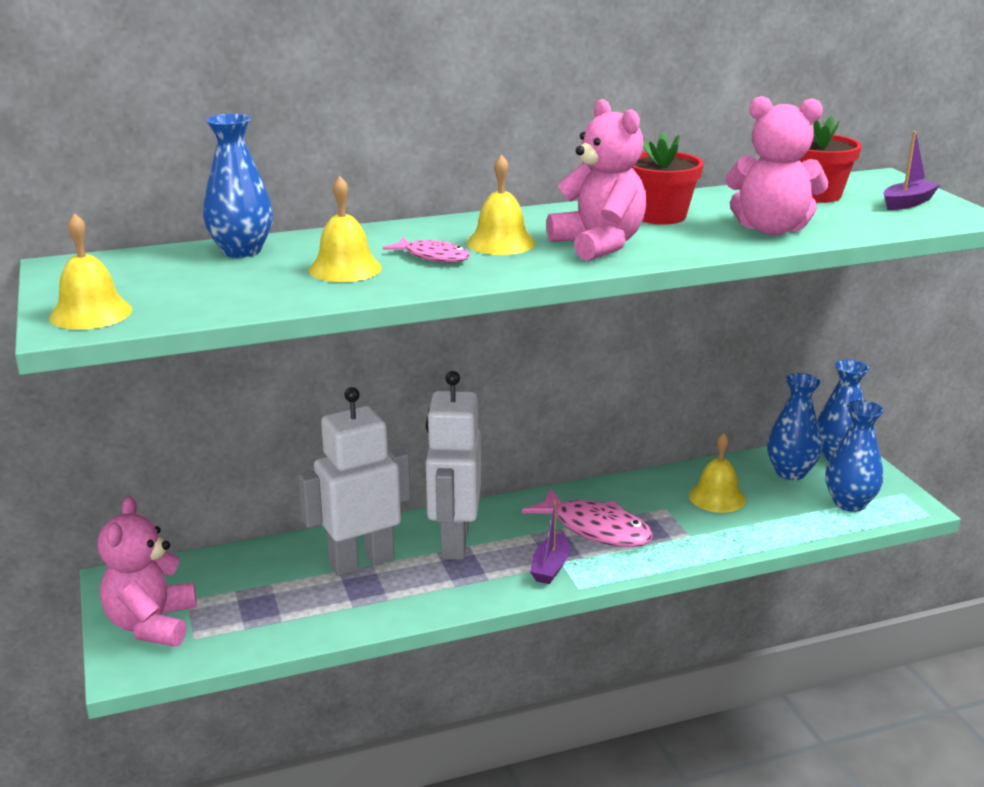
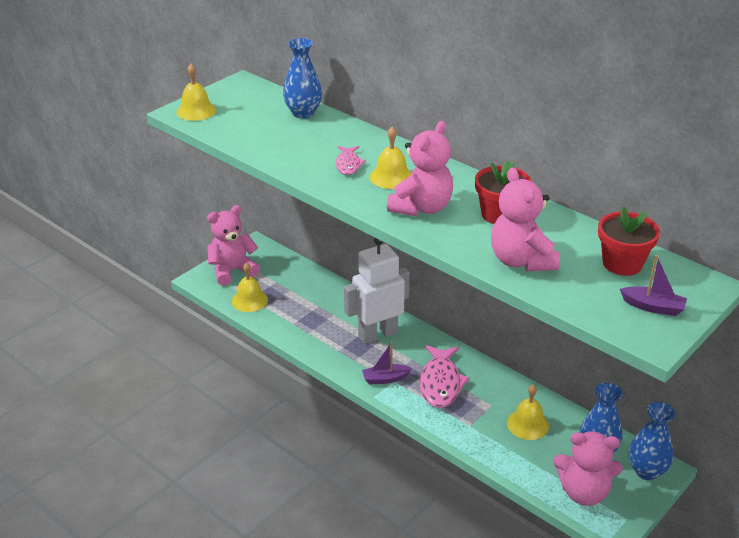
camera: 60 degrees right, 10 degrees up
white robot [298,387,410,576] -> none
yellow bell [309,176,382,282] -> yellow bell moved to [232,262,268,312]
blue vase [825,400,884,512] -> pink teddy bear [553,431,623,506]

